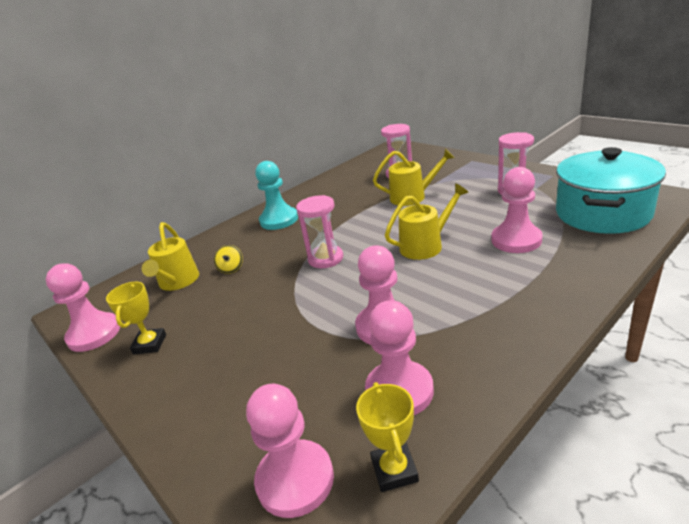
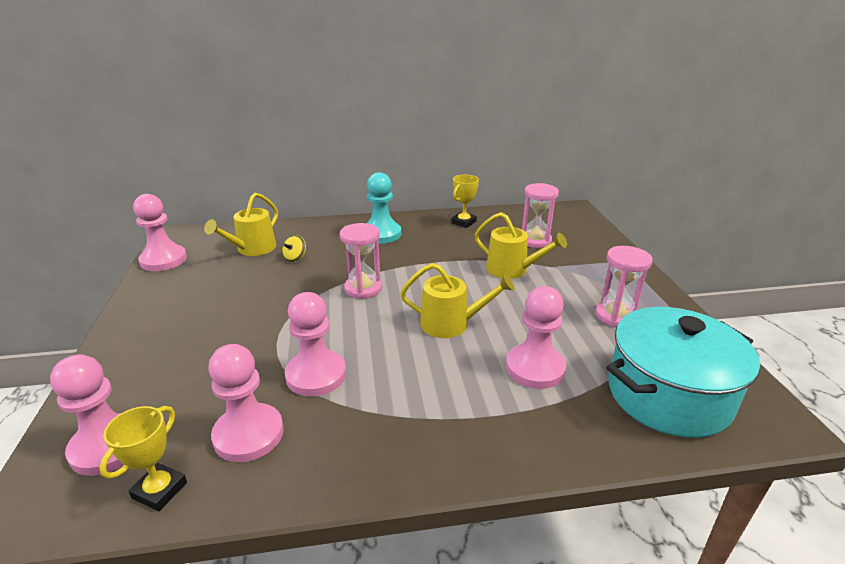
camera: 30 degrees right, 0 degrees up
yellow trophy [106,282,166,355] -> yellow trophy moved to [451,175,479,228]

